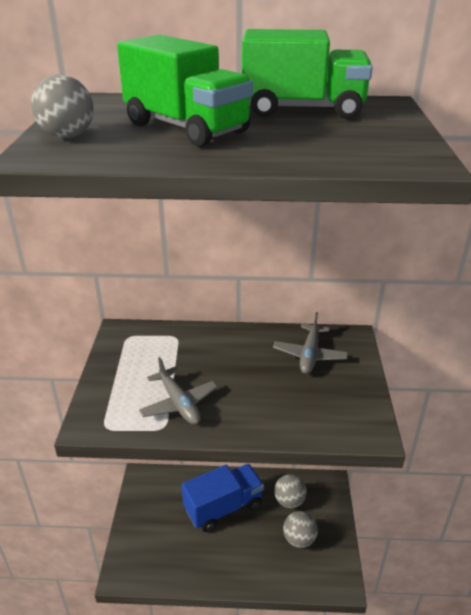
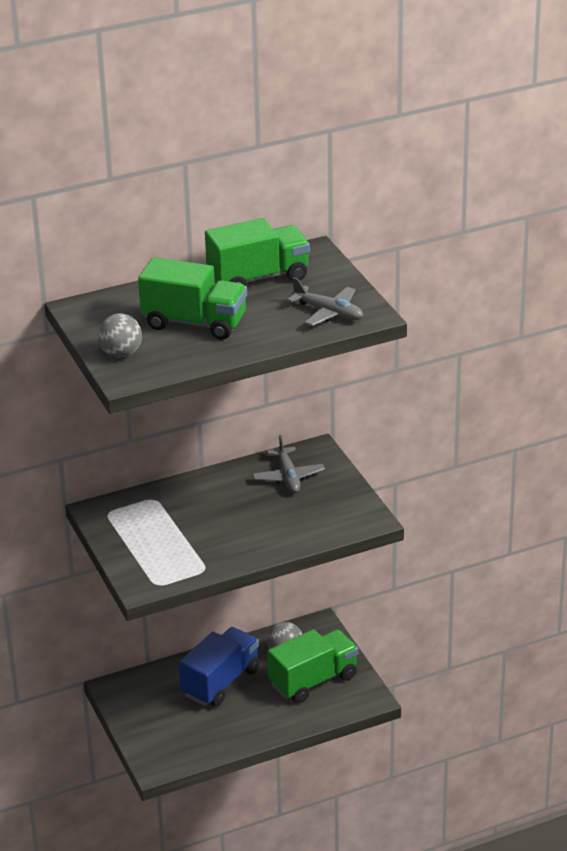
camera: 25 degrees left, 0 degrees up
grey plane [139,357,218,425] -> grey plane moved to [287,277,363,326]
grey ball [283,511,318,548] -> green truck [267,629,358,703]

